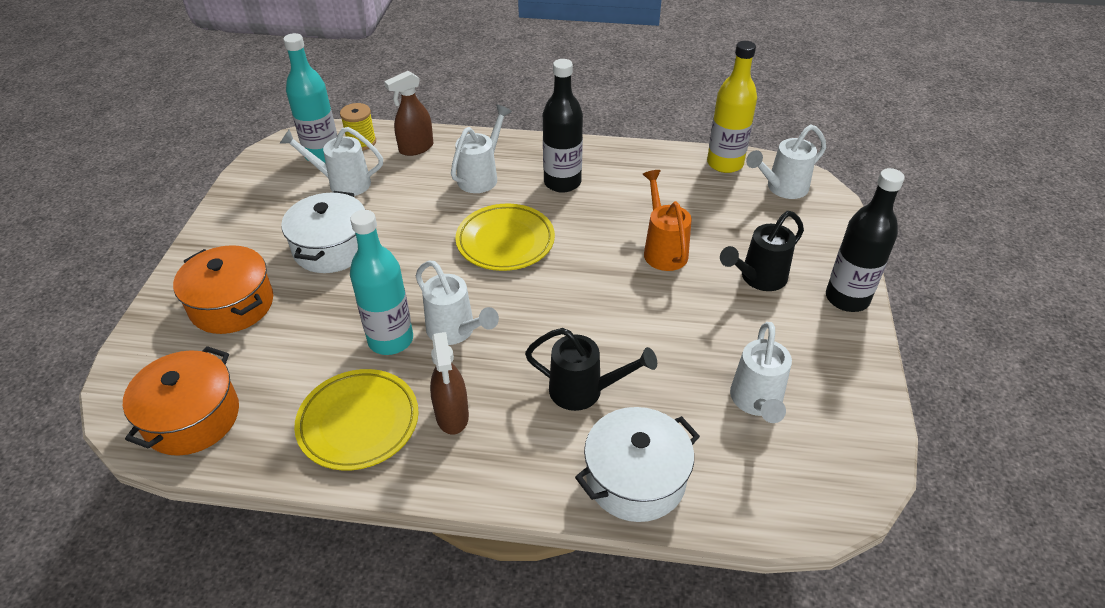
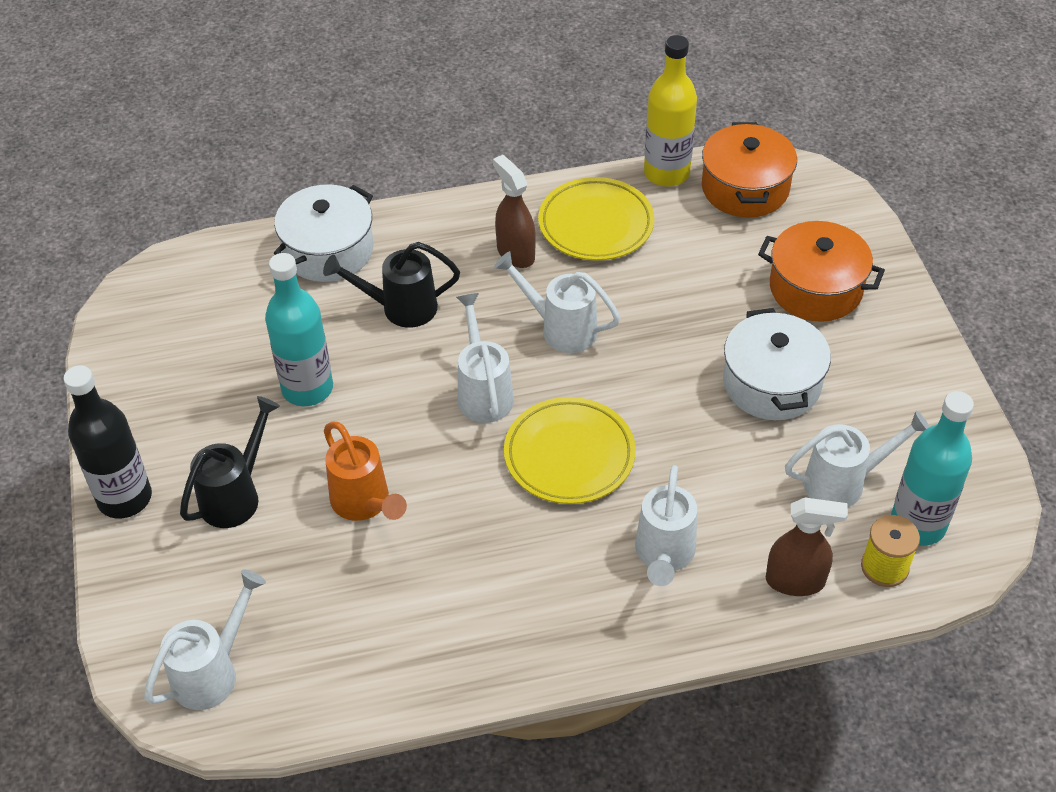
camera: 160 degrees right, 5 degrees up
turquoise bottle [350,210,413,355] -> turquoise bottle moved to [265,253,333,406]
brown spray bottle [384,71,433,156] -> brown spray bottle turned 60 degrees clockwise [766,498,848,596]
black bottle [543,59,583,193] -> none
yellow bottle [707,41,757,173] -> yellow bottle moved to [644,35,697,187]
white watering can [730,322,792,423] -> white watering can moved to [456,293,514,423]

